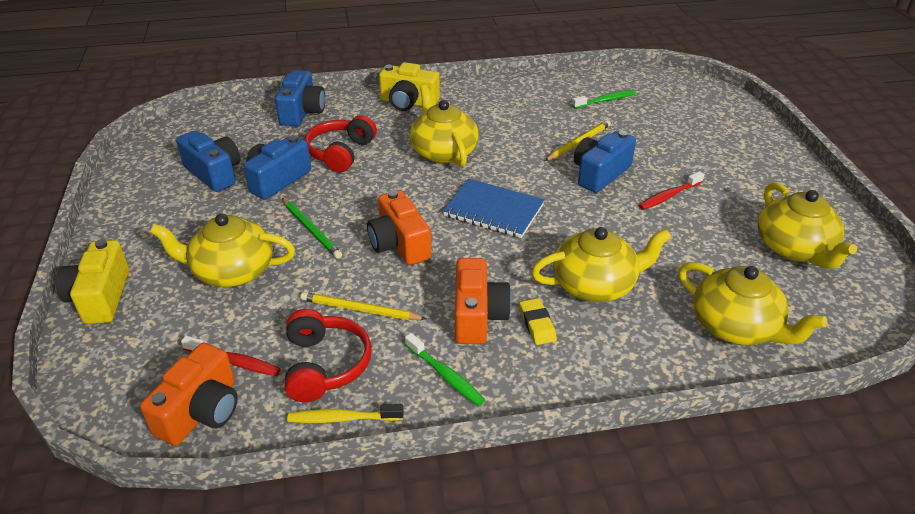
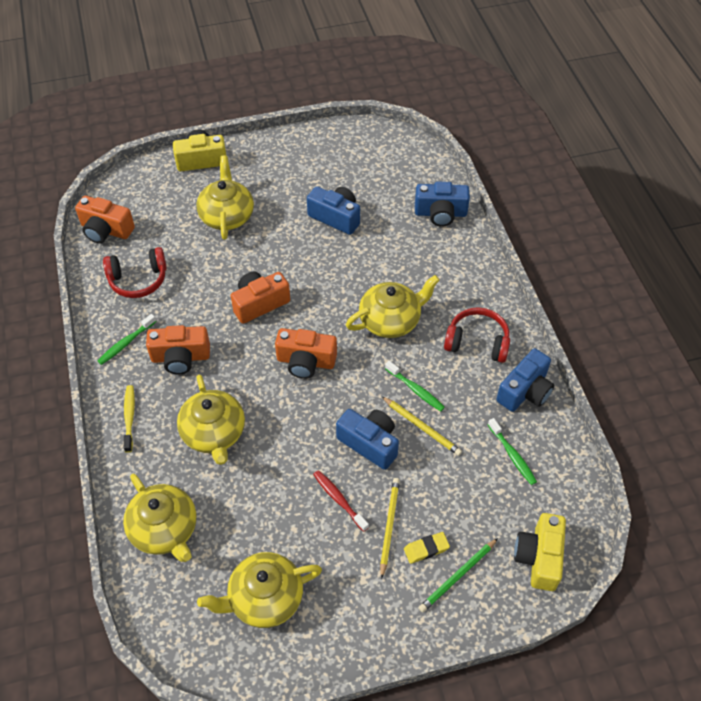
camera: 85 degrees right, 15 degrees up
blue camera [176,130,241,192] -> blue camera moved to [496,348,554,412]
red toothbrush [181,336,281,376] -> none
green pencil [282,198,342,259] -> green pencil moved to [418,538,498,612]
yellow toothbrush [287,404,404,423] -> yellow toothbrush moved to [124,385,135,453]
yellow pencil [300,292,426,320] -> yellow pencil moved to [380,478,400,579]
red headphones [305,115,377,173] -> red headphones moved to [444,307,510,363]
yellow camera [379,62,440,111] -> yellow camera moved to [514,513,566,591]
blue notebook [443,179,545,238] -> orange camera [275,328,337,379]
yellow eraser [519,298,557,345] -> yellow eraser moved to [404,532,450,564]
yellow teapot [678,262,828,345] -> yellow teapot turned 75 degrees counterclockwise [123,474,196,562]
none -> green toothbrush [385,361,445,411]

